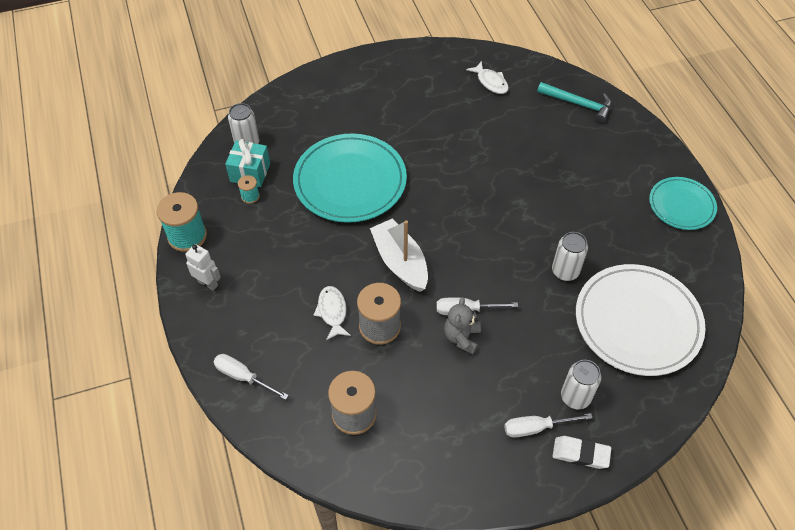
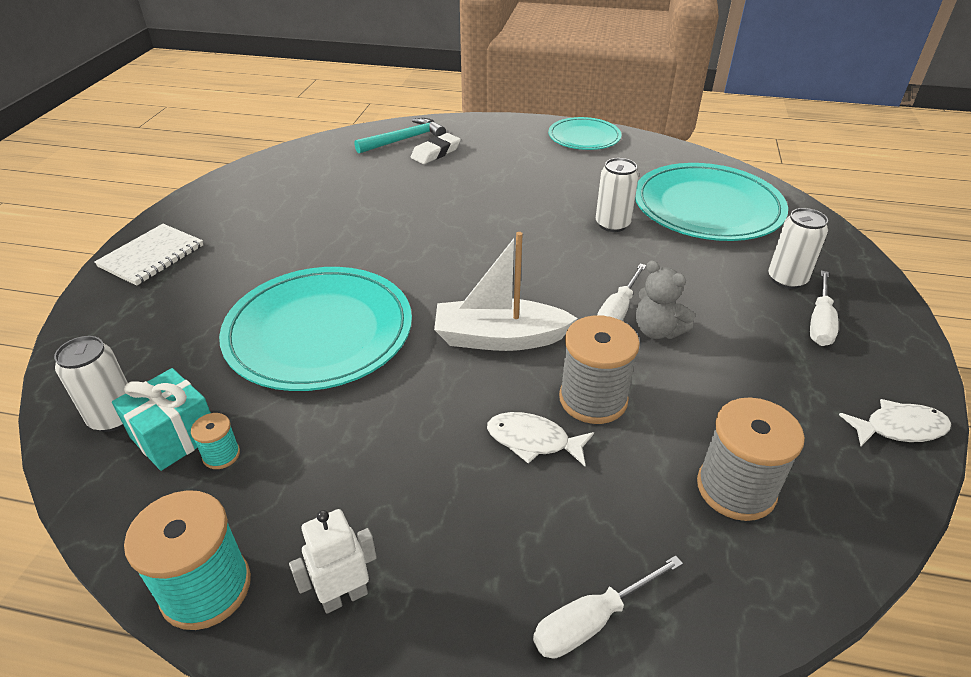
camera: 60 degrees left, 15 degrees down
white fish [466,61,509,94] -> white fish moved to [839,399,951,446]
white eraser [553,436,611,469] -> white eraser moved to [411,133,461,164]
white plate [576,264,706,376] -> turquoise plate [635,163,788,241]
none -> white notebook [94,224,203,286]

